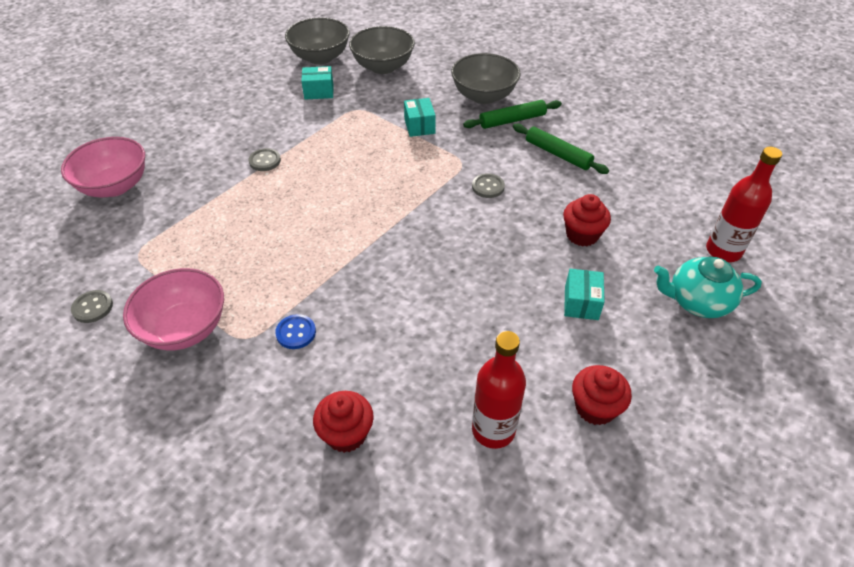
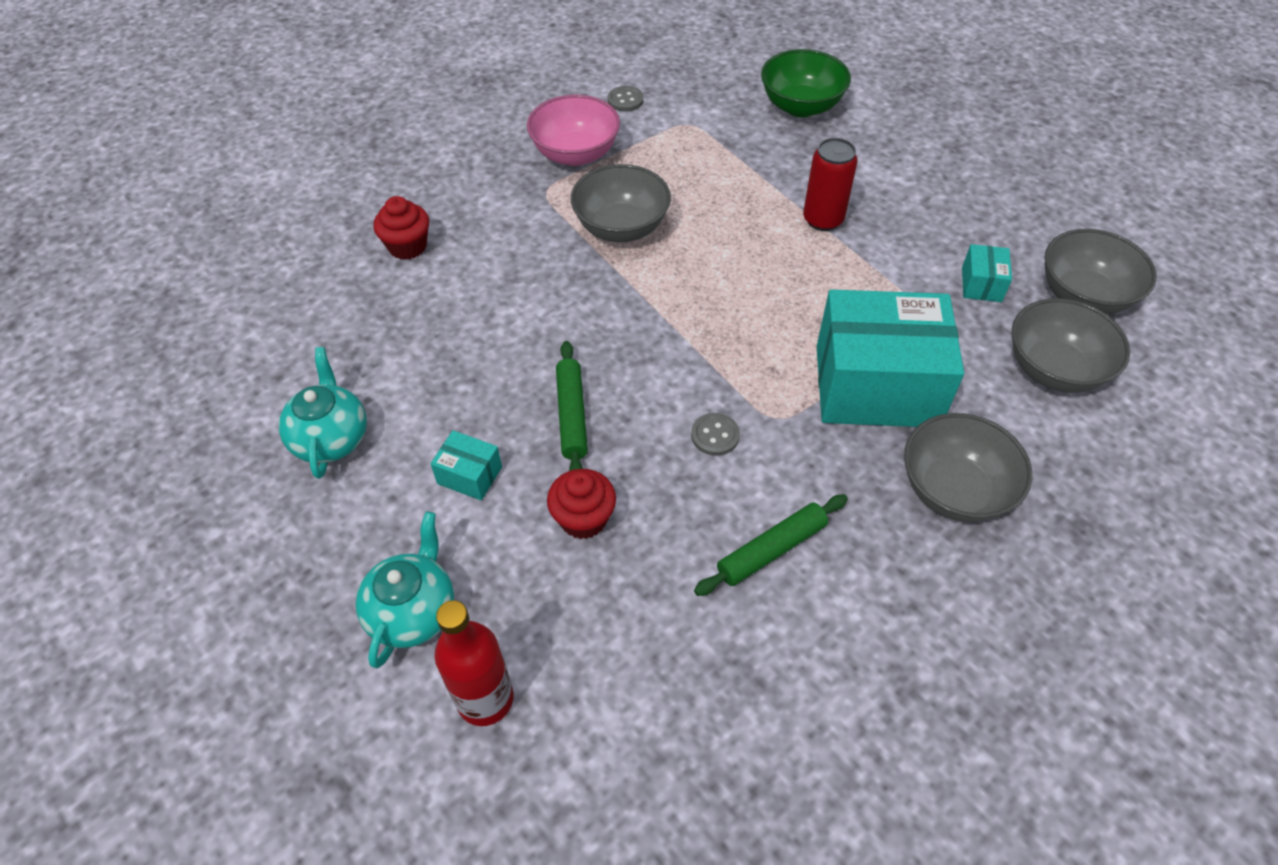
camera: 105 degrees right, 5 degrees up
pink bowl [61,137,145,197] -> green bowl [761,49,851,117]
grey button [248,148,281,171] -> red can [803,138,858,231]
blue button [275,314,316,349] -> none
turquoise box [404,98,436,137] -> turquoise box [816,289,964,427], size x2.43
green rolling pin [463,100,562,129] -> green rolling pin moved to [556,341,588,471]
red bottle [472,331,526,449] -> none
red cupcake [572,365,632,425] -> turquoise teapot [279,347,367,479]
none -> grey bowl [571,164,671,242]

